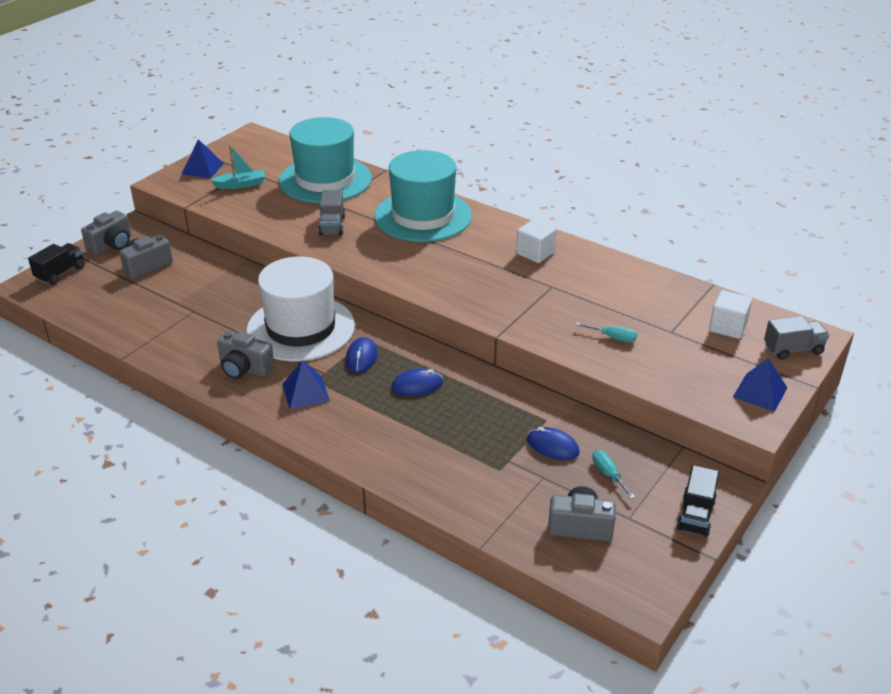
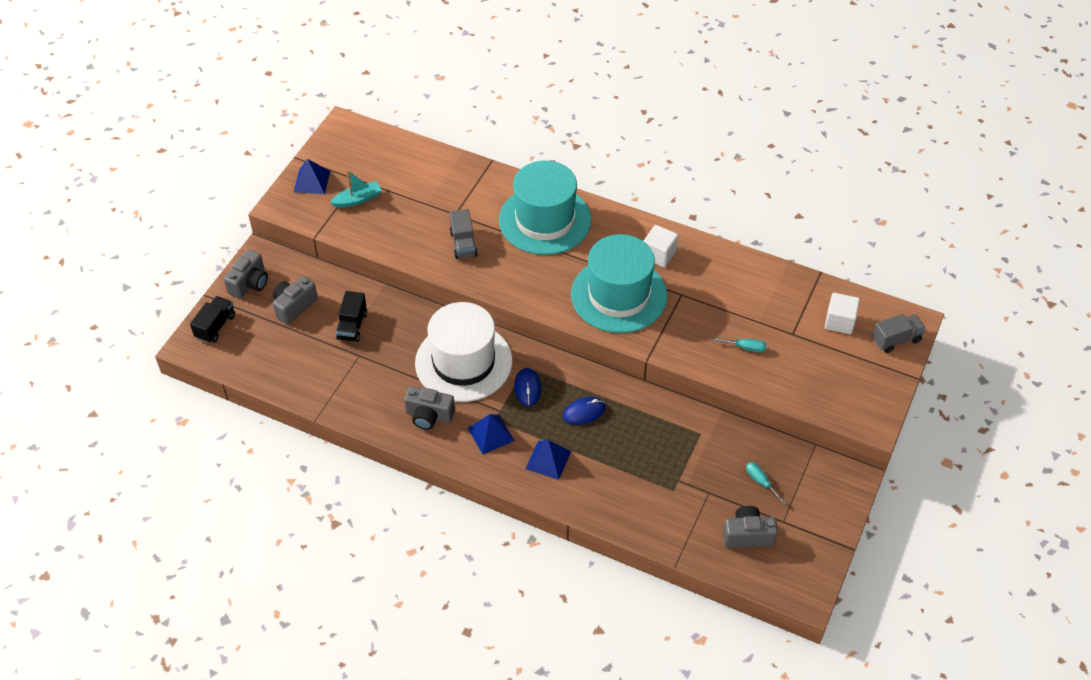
camera: 10 degrees left, 15 degrees up
turquoise hat [279,117,372,203] -> turquoise hat moved to [571,234,667,333]
blue mouse [527,427,580,460] -> none
black truck [676,465,719,537] -> black truck moved to [336,291,367,342]
blue pyramid [733,358,787,412] -> blue pyramid moved to [526,440,571,480]

